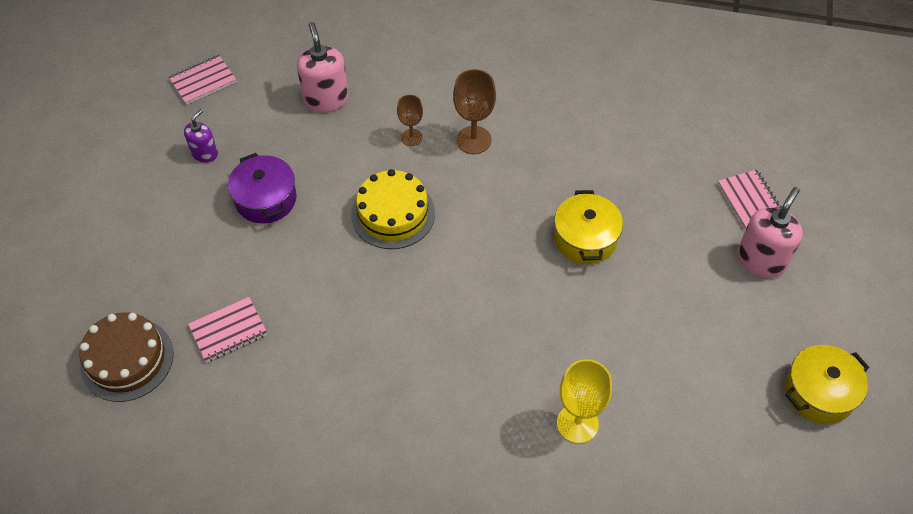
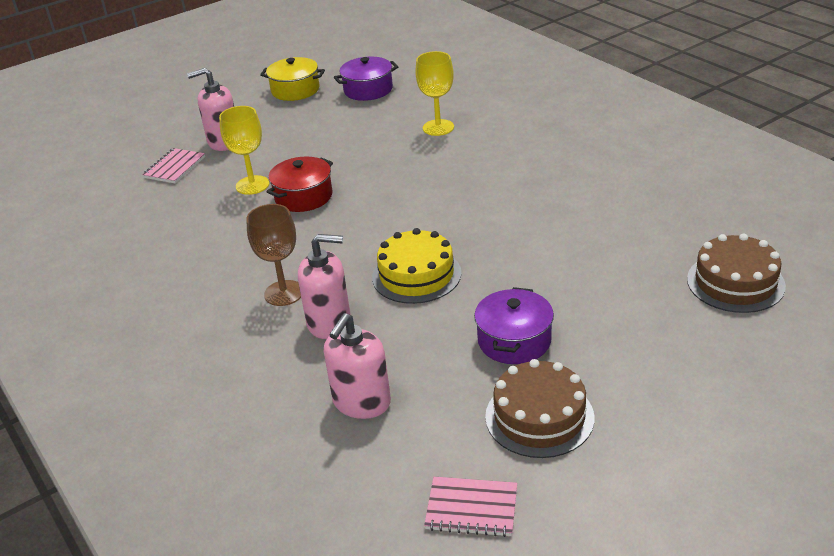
camera: 135 degrees left, 20 degrees down
purple soap dispenser [184,109,218,163] -> brown cake [485,359,594,458]
pink notebook [188,297,267,363] -> none
brown goblet [397,95,423,146] -> pink soap dispenser [298,234,351,339]
yellow pot [554,190,623,264] -> red pot [266,157,333,212]
none -> yellow goblet [219,106,270,195]
none -> purple pot [334,57,398,101]

